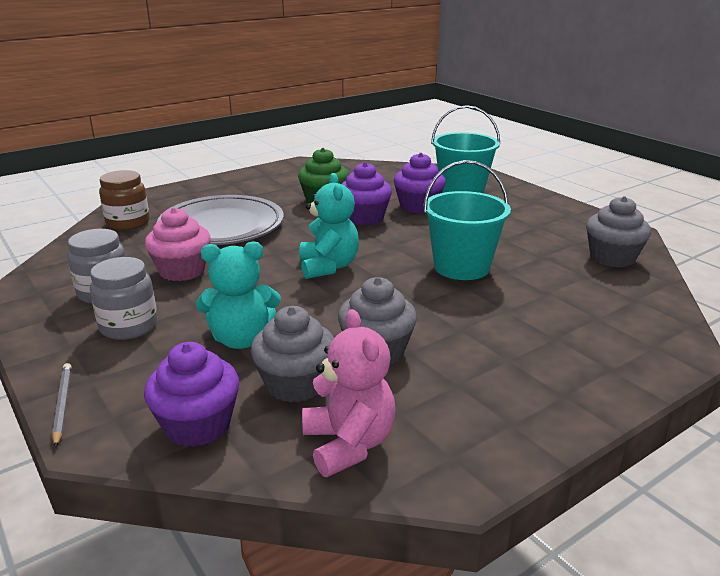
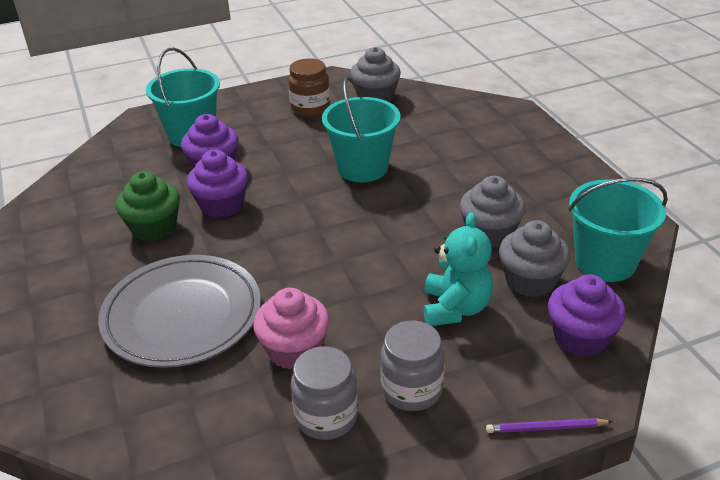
camera: 75 degrees left, 10 degrees up
grey pencil [52,363,72,448] -> purple pencil [486,418,613,433]
brown jar [99,170,150,230] -> brown jar moved to [288,58,330,117]
turquoise teddy bear [299,173,359,279] -> none
pink teddy bear [302,309,396,477] -> turquoise bucket [568,178,668,282]

